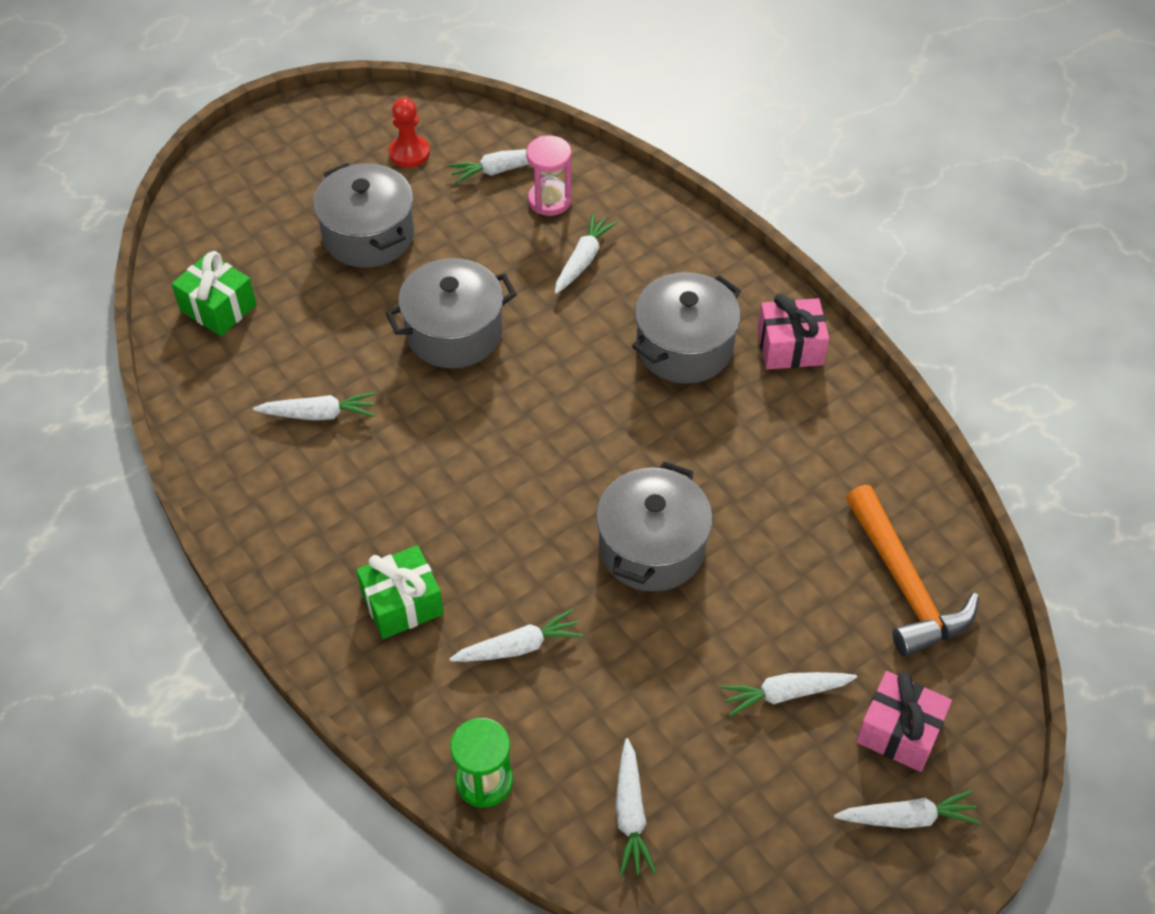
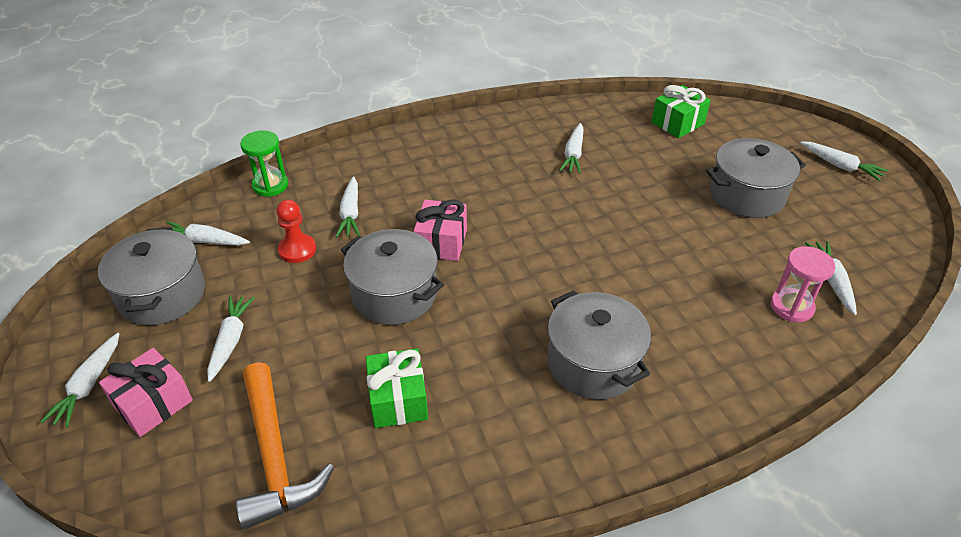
camera: 105 degrees right, 10 degrees down
green gift [356,545,444,639] -> green gift moved to [366,348,428,428]
grey pot [385,258,517,368] -> grey pot moved to [98,227,205,325]
red pawn [389,98,430,168] -> red pawn moved to [276,200,316,263]
white carrot [555,213,617,294] -> white carrot moved to [800,141,888,181]
pink gift [757,293,829,370] -> pink gift moved to [414,200,467,261]
orange hammer [846,485,979,657] -> orange hammer turned 105 degrees counterclockwise [236,362,334,529]

